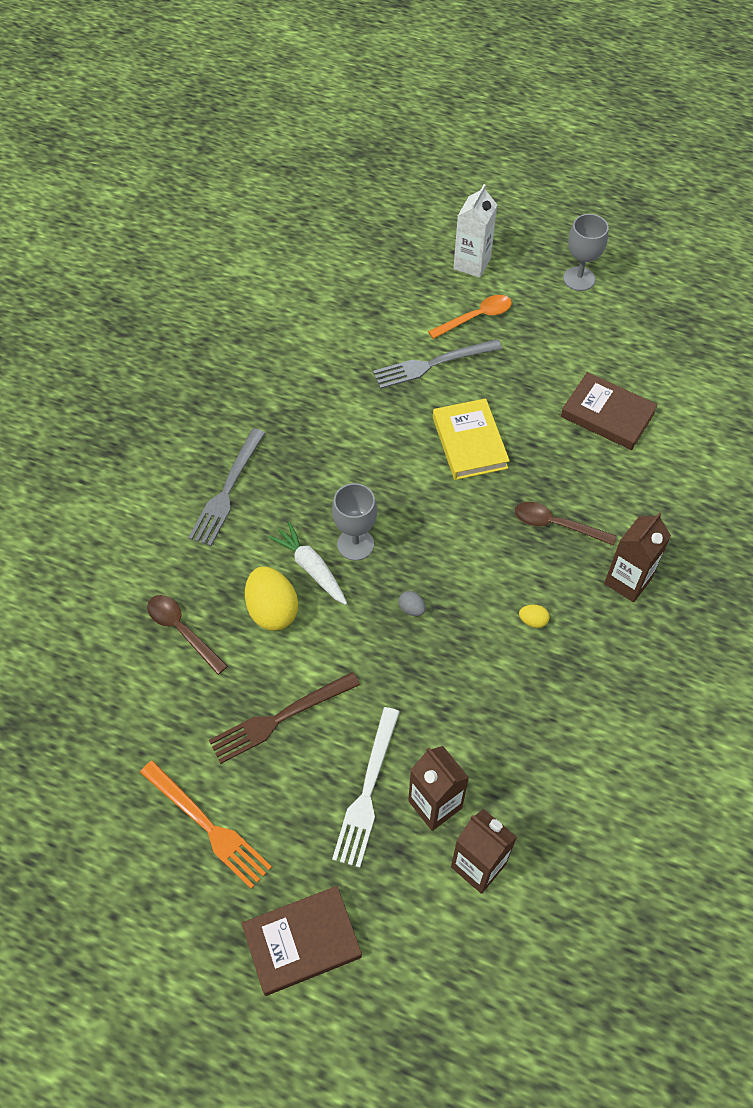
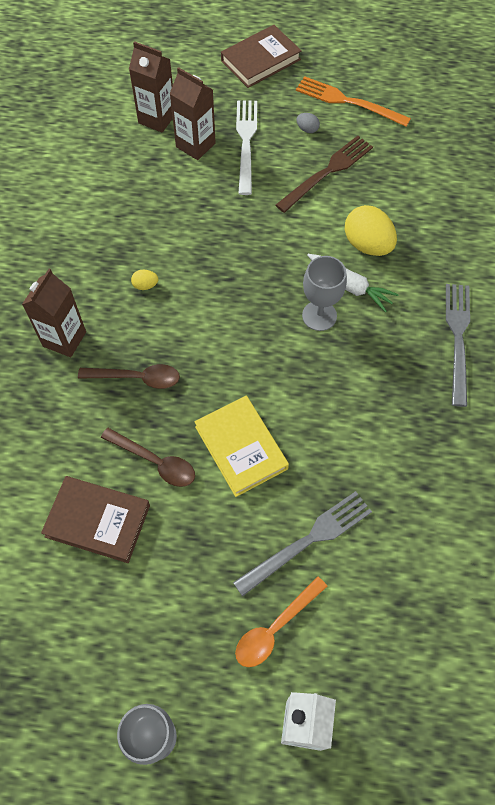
camera: 165 degrees right, 5 degrees up
brown spoon [147,595,228,675] -> brown spoon moved to [101,428,195,487]
grey egg [398,591,426,616] -> grey egg moved to [296,113,320,133]

